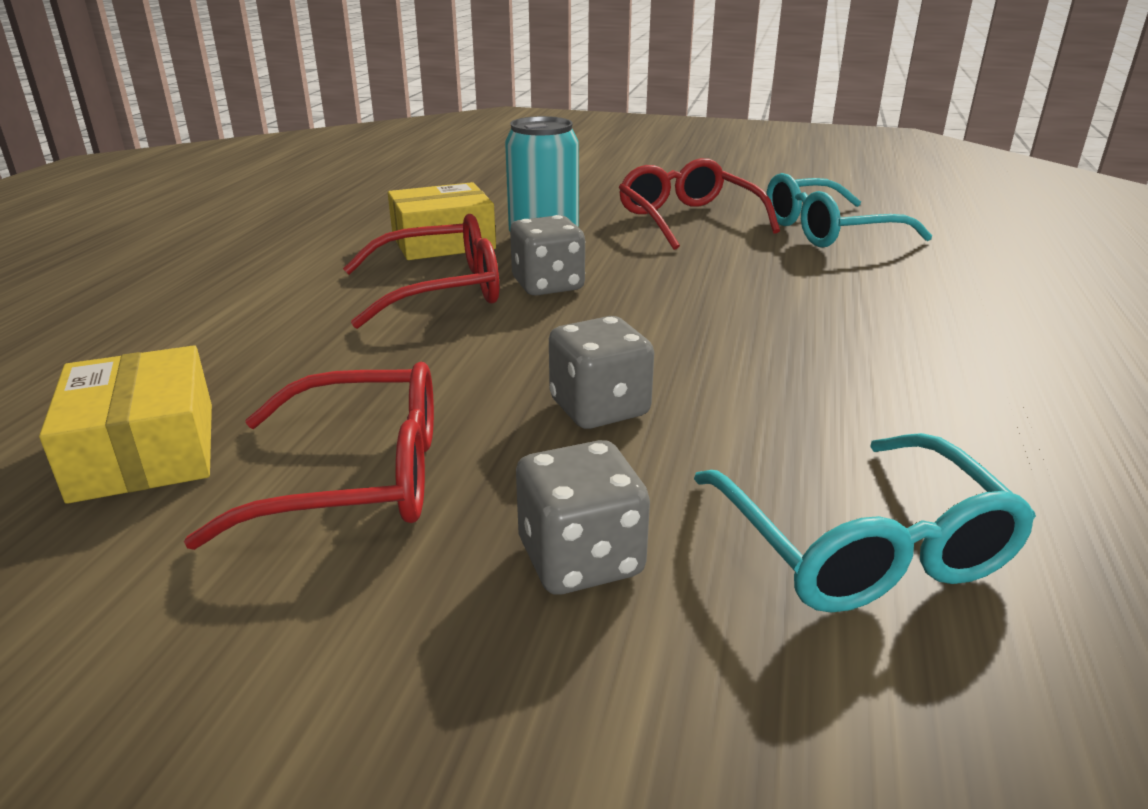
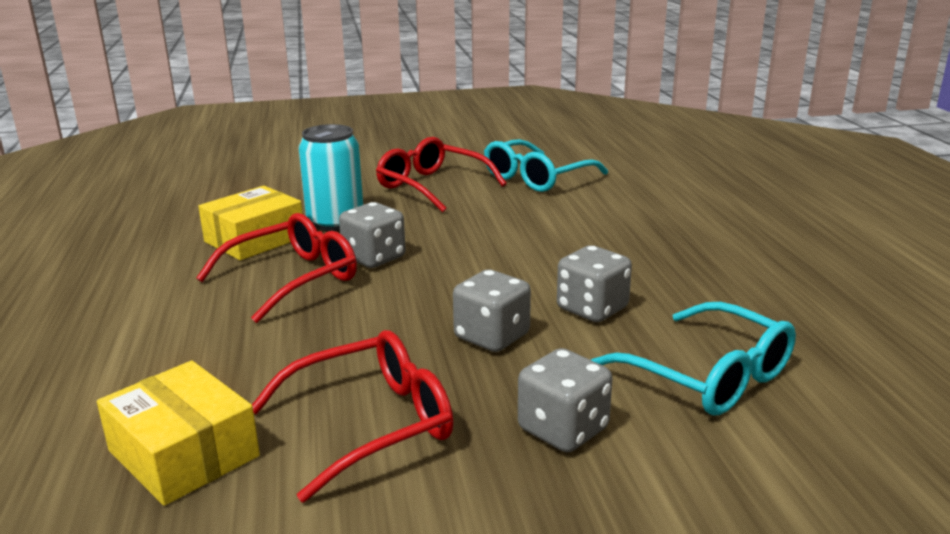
camera: 25 degrees left, 5 degrees down
none -> grey dice [557,245,632,322]

